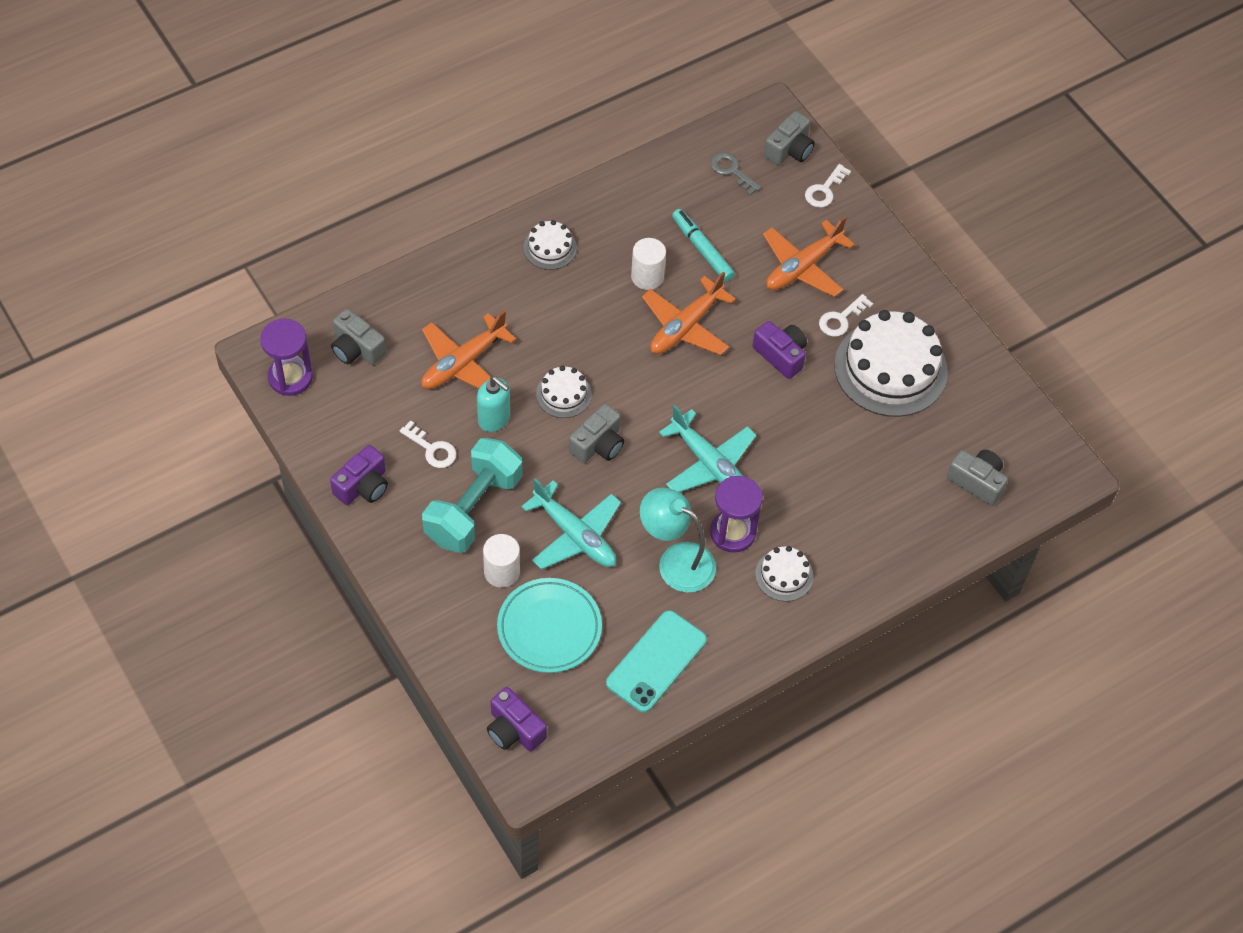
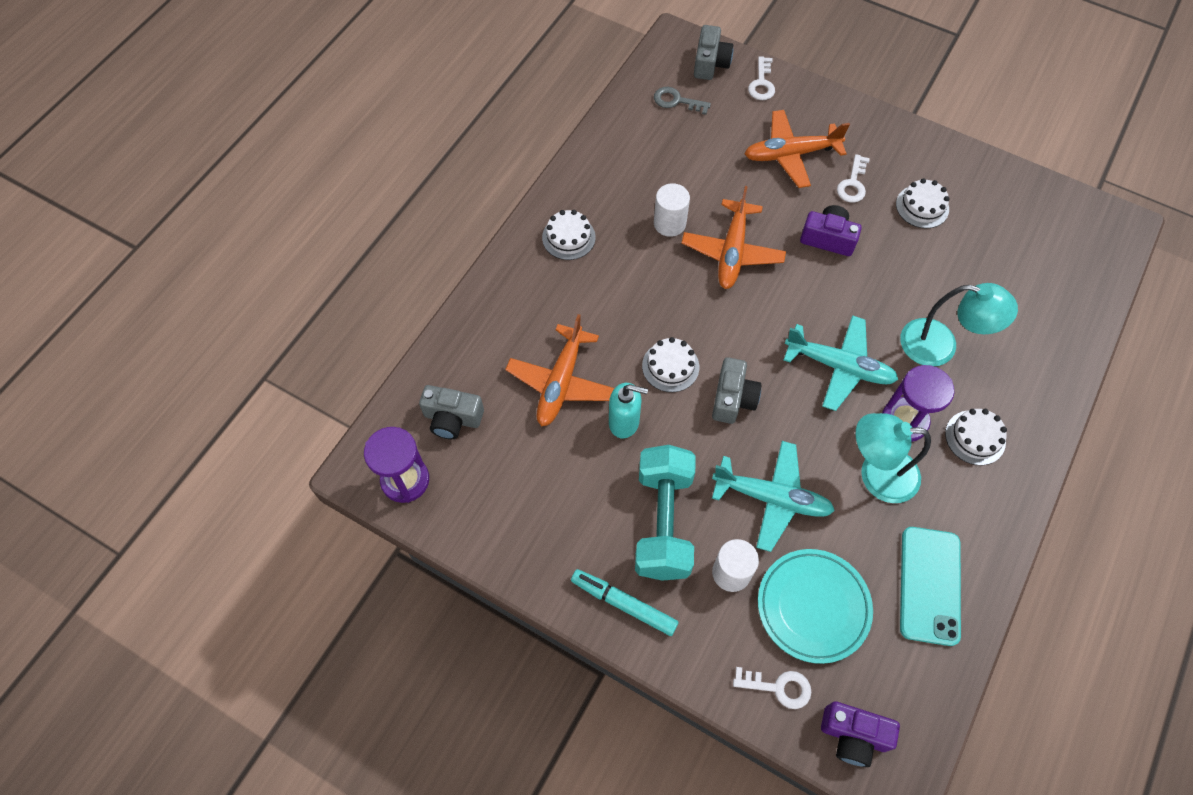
camera: 25 degrees left, 5 degrees up
purple camera [330,445,388,505] -> none
white key [399,420,457,468] -> white key moved to [733,667,811,709]
turquoise marker [672,209,735,282] -> turquoise marker moved to [571,569,678,636]
orange plane [763,217,855,297] -> orange plane turned 60 degrees clockwise [745,110,850,188]
white cake [834,310,948,417] -> white cake [896,178,950,228], size x0.48
grey camera [947,450,1008,506] -> none
none -> turquoise lamp [900,283,1018,366]

